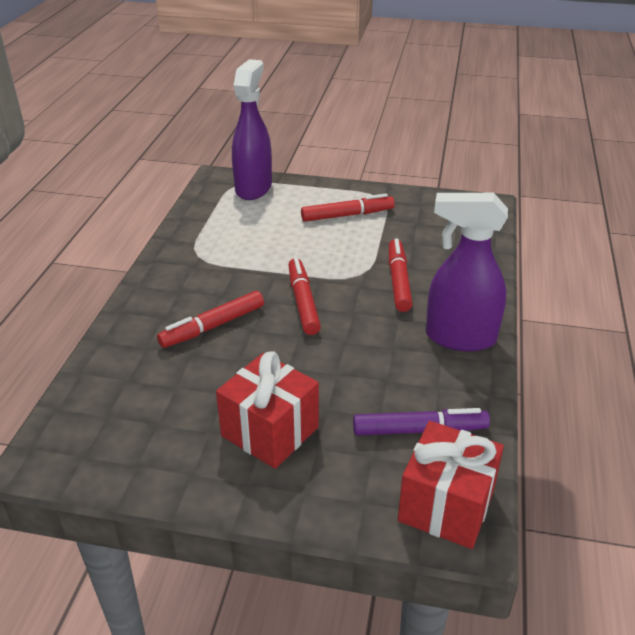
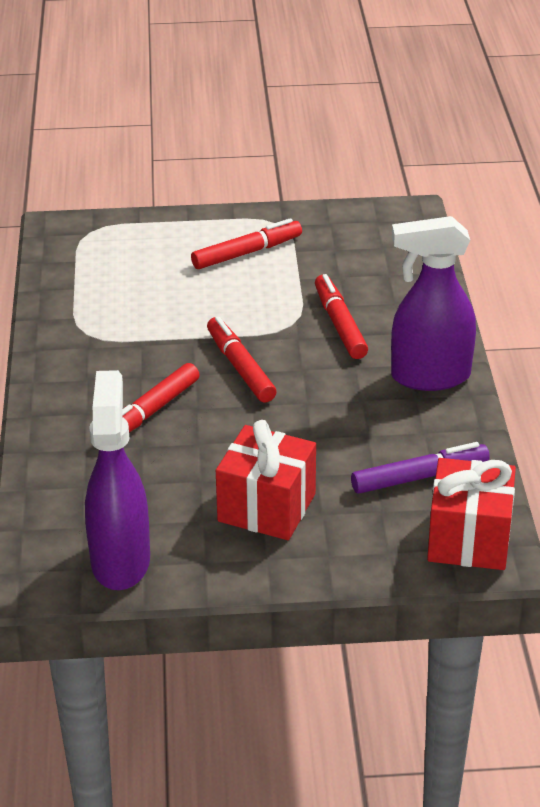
camera: 15 degrees left, 0 degrees up
purple spray bottle [232,59,272,200] -> purple spray bottle moved to [85,370,150,590]

